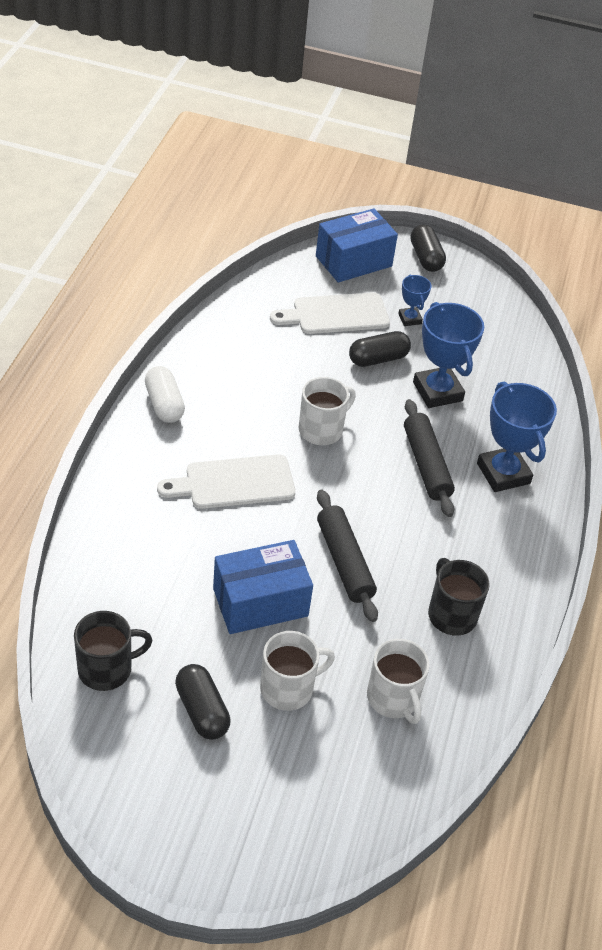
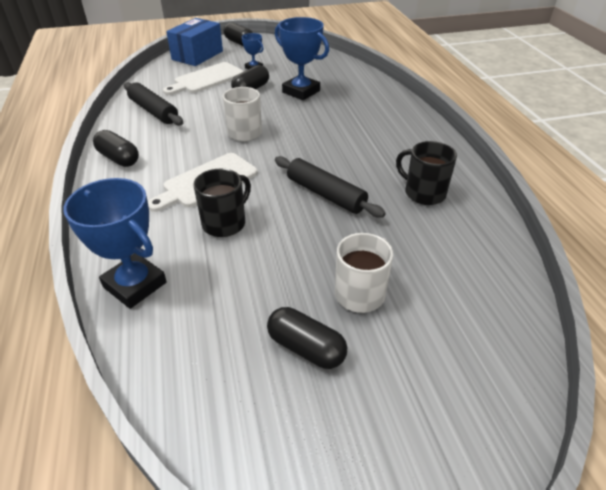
camera: 25 degrees left, 5 degrees down
black mug [74,611,152,691] -> black mug moved to [193,169,251,237]
white capsule [145,366,185,423] -> black capsule [93,130,139,167]
blue box [213,540,313,634] -> none
white mug [367,639,430,724] -> none
black rolling pin [404,399,455,517] -> black rolling pin moved to [124,82,183,126]
blue trophy [477,382,557,492] -> blue trophy moved to [63,178,167,309]

